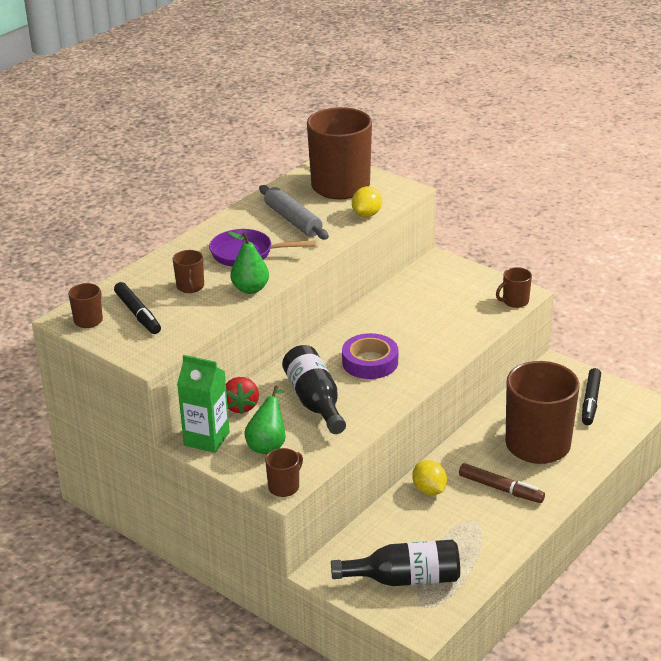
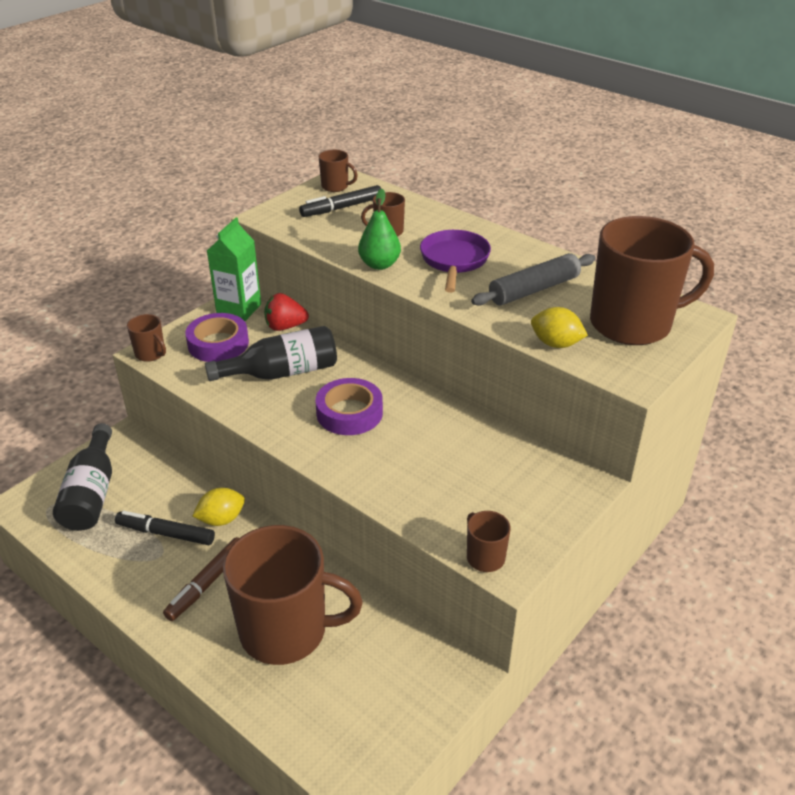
camera: 90 degrees right, 5 degrees up
green pear [244,386,286,454] -> purple tape [185,313,249,362]
black marker [582,368,601,425] -> black marker moved to [115,511,215,545]

